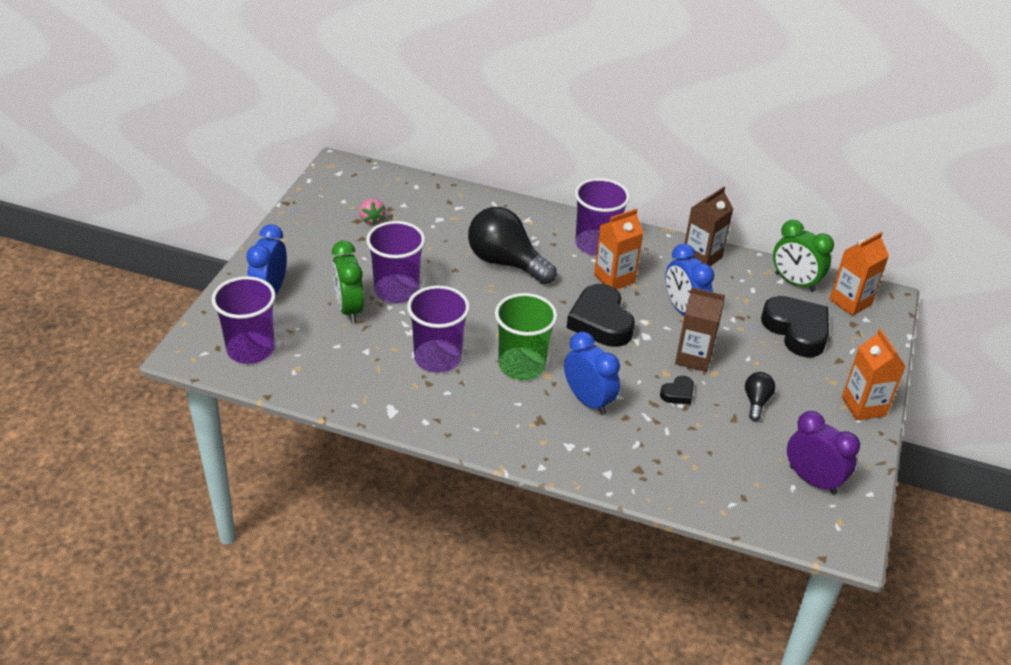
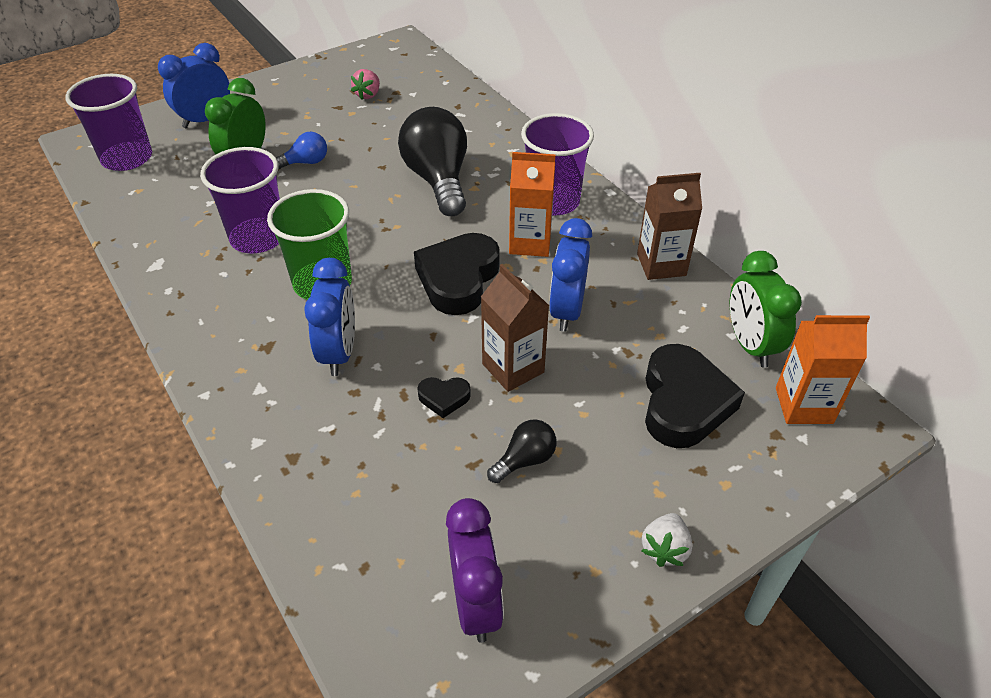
camera: 40 degrees right, 5 degrees up
purple cup [366,221,425,303] -> blue light bulb [276,132,327,169]
orange carton [842,329,906,420] -> white strawberry [641,513,693,567]

